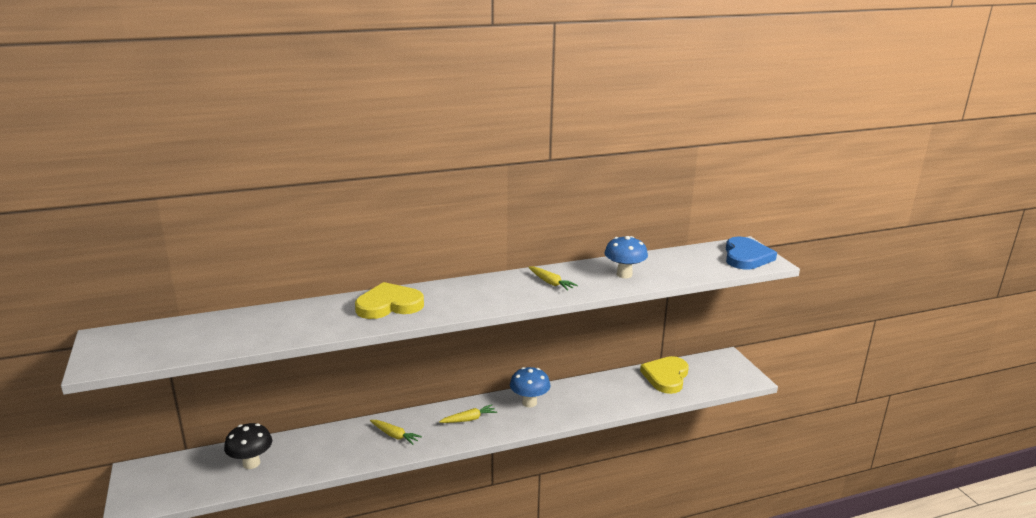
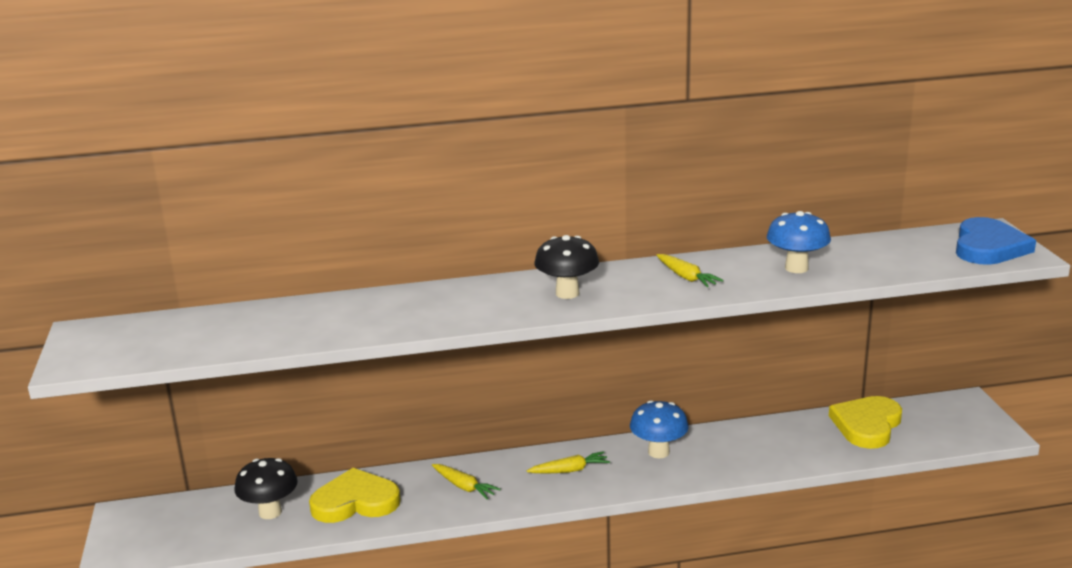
camera: 10 degrees right, 0 degrees up
yellow heart [355,282,424,319] -> yellow heart moved to [309,468,401,523]
none -> black mushroom [534,235,599,299]

